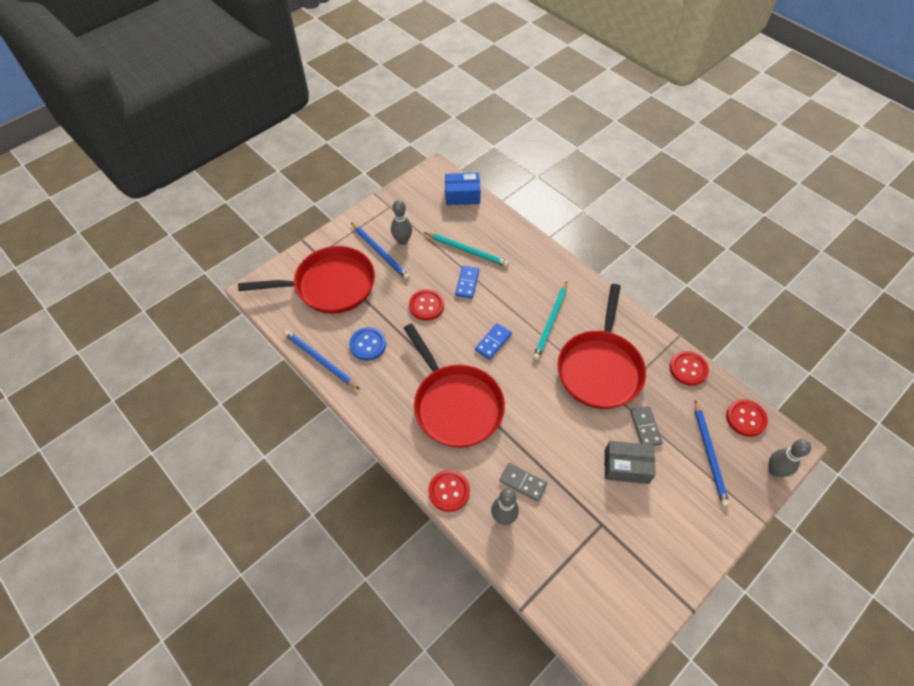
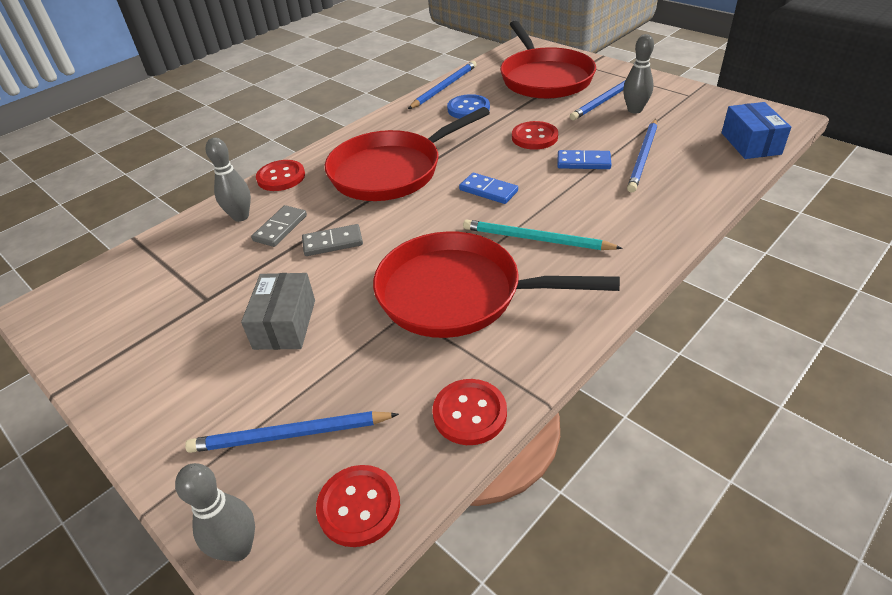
camera: 90 degrees right, 15 degrees down
turquoise pencil [424,232,509,267] -> blue pencil [627,119,657,192]
grey domino [630,406,663,446] -> grey domino moved to [302,224,363,256]

